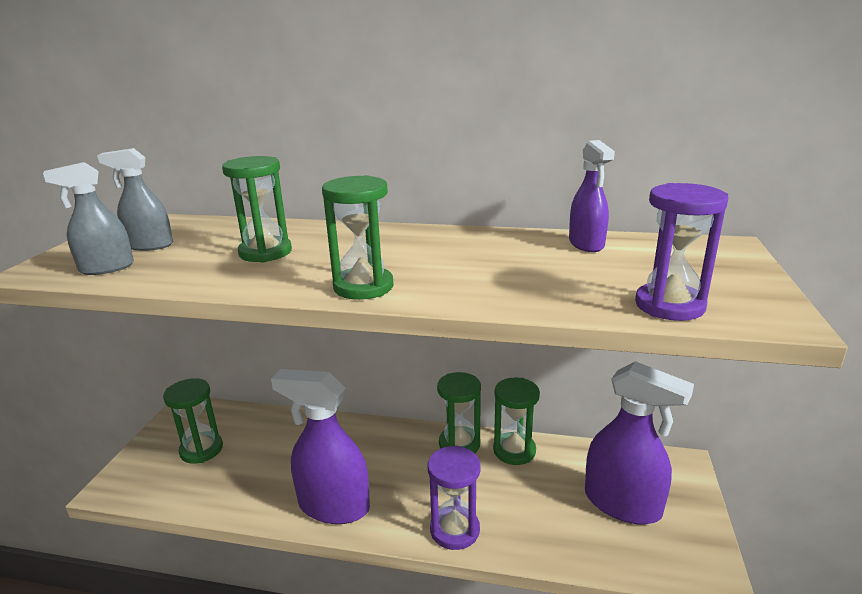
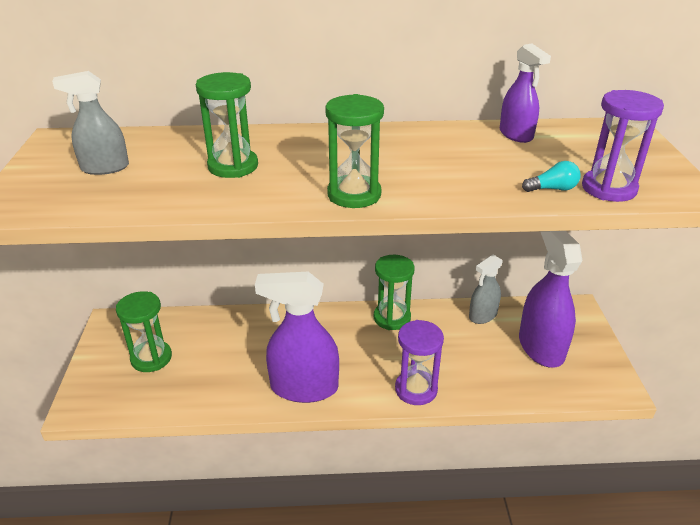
camera: 15 degrees left, 10 degrees up
grey spray bottle [43,162,134,275] -> grey spray bottle moved to [469,255,503,324]
green hourglass [493,378,540,465] -> none
purple spray bottle [585,361,694,524] -> purple spray bottle turned 120 degrees counterclockwise [519,231,583,367]
none -> turquoise light bulb [522,161,580,192]

